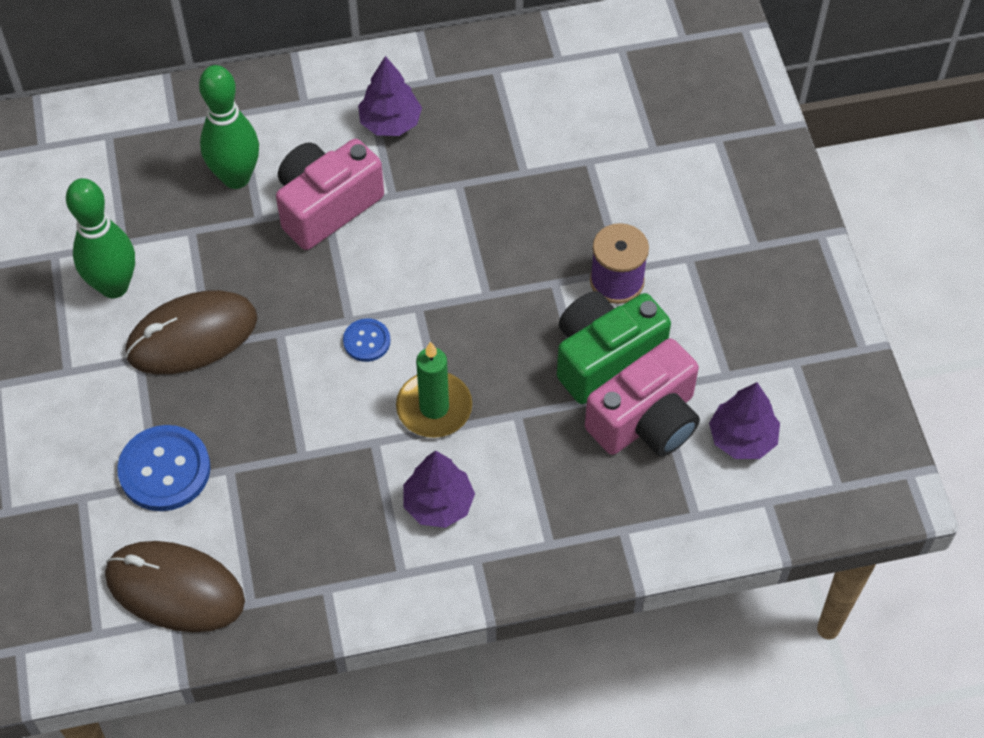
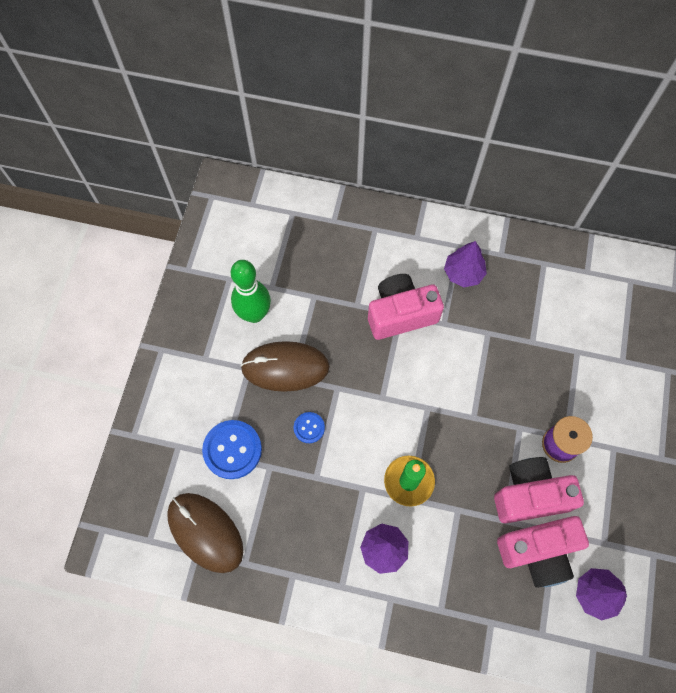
camera: 25 degrees right, 10 degrees up
green bowling pin [199,65,259,189] -> none
blue button [343,318,390,362] -> blue button moved to [294,412,325,443]
green camera [557,291,671,404] -> pink camera [494,457,584,523]

